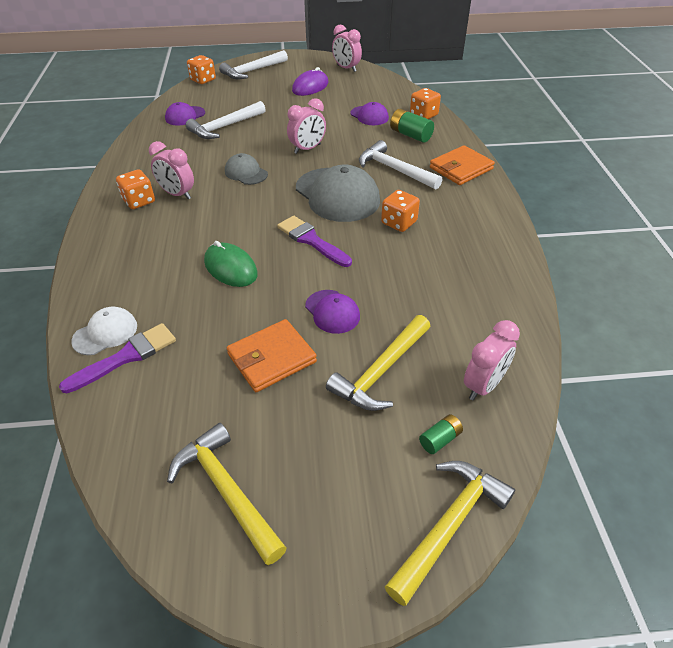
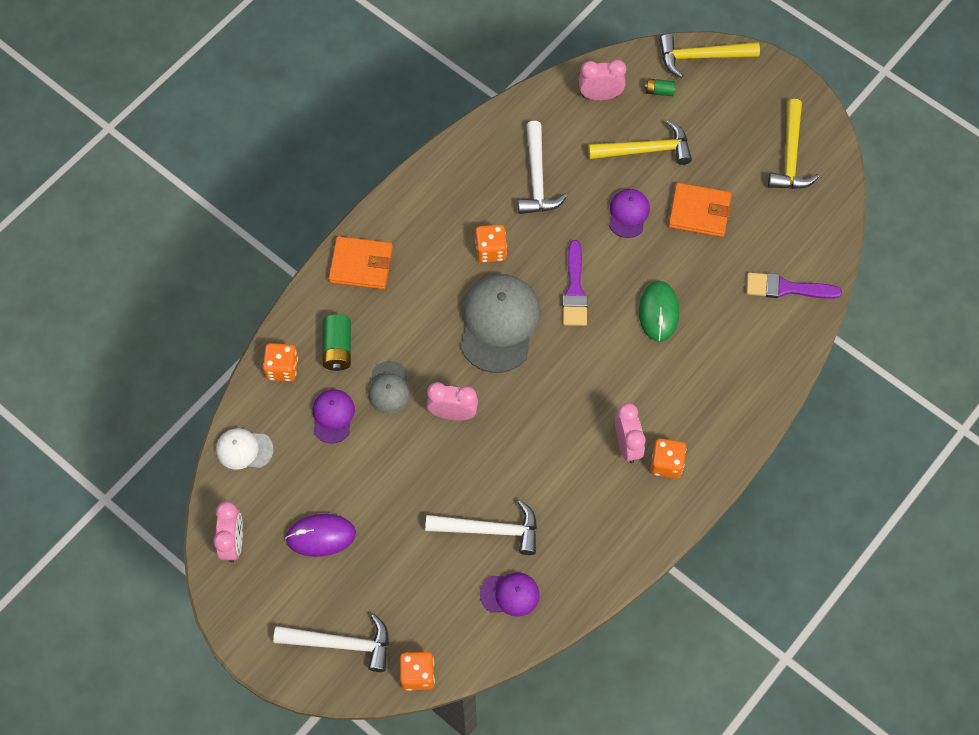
camera: 135 degrees left, 20 degrees up
white cap [71,307,137,355] -> white cap moved to [216,428,274,470]
grey cap [225,153,268,185] -> grey cap moved to [368,361,411,414]
white hammer [359,140,442,190] -> white hammer moved to [518,121,567,214]

